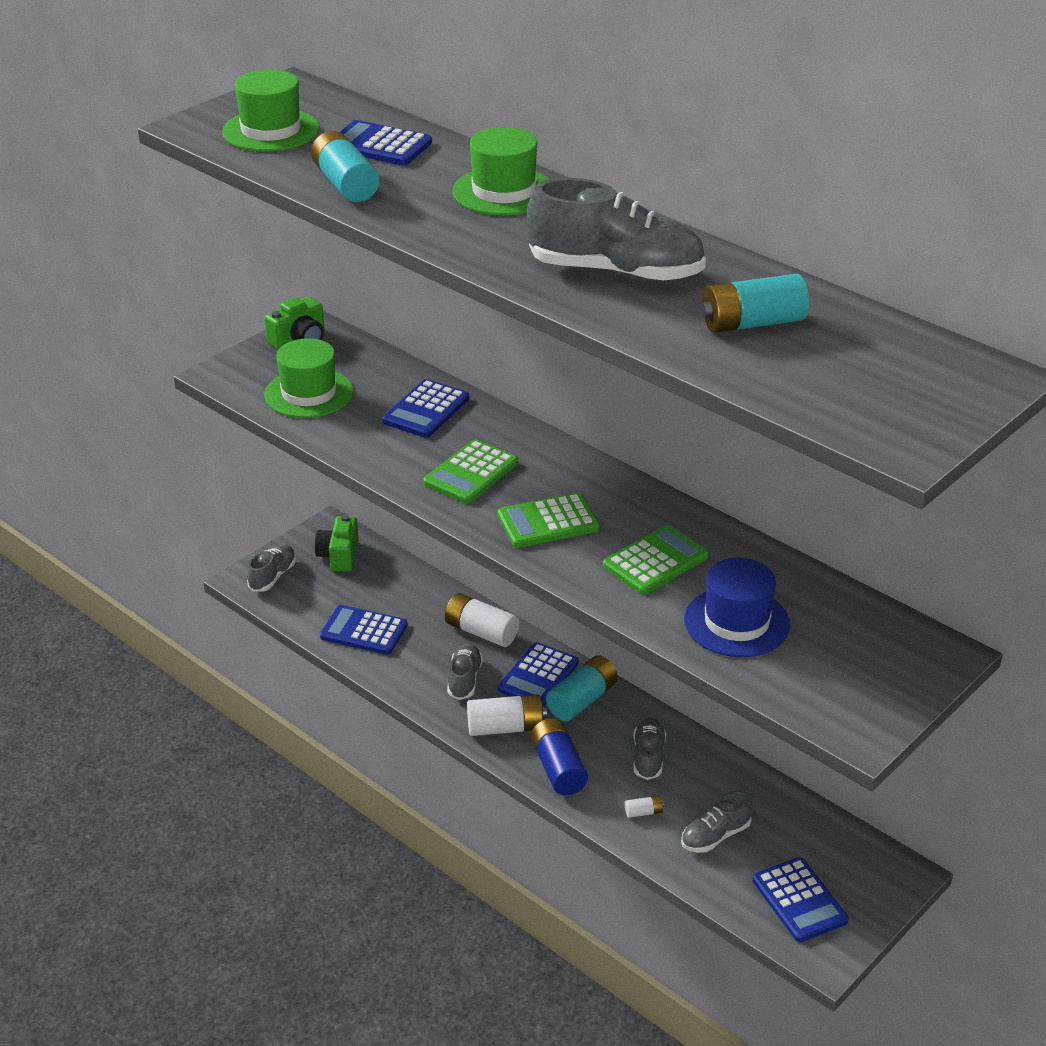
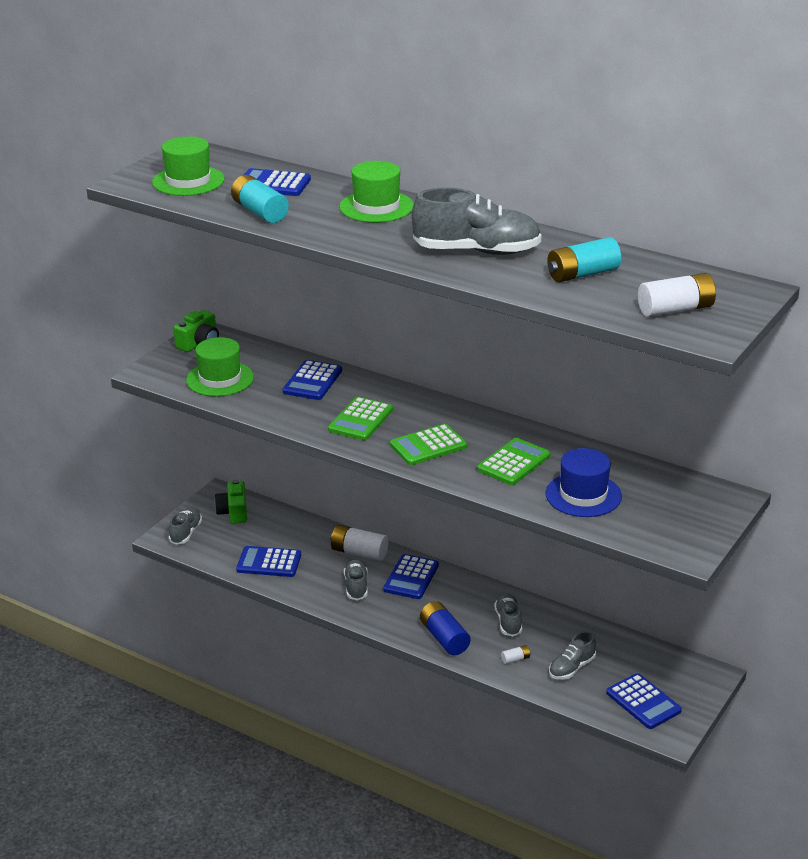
camera: 10 degrees left, 5 degrees down
white battery [467,694,547,736] -> white battery moved to [638,273,716,317]
turquoise battery [546,655,618,721] -> none

